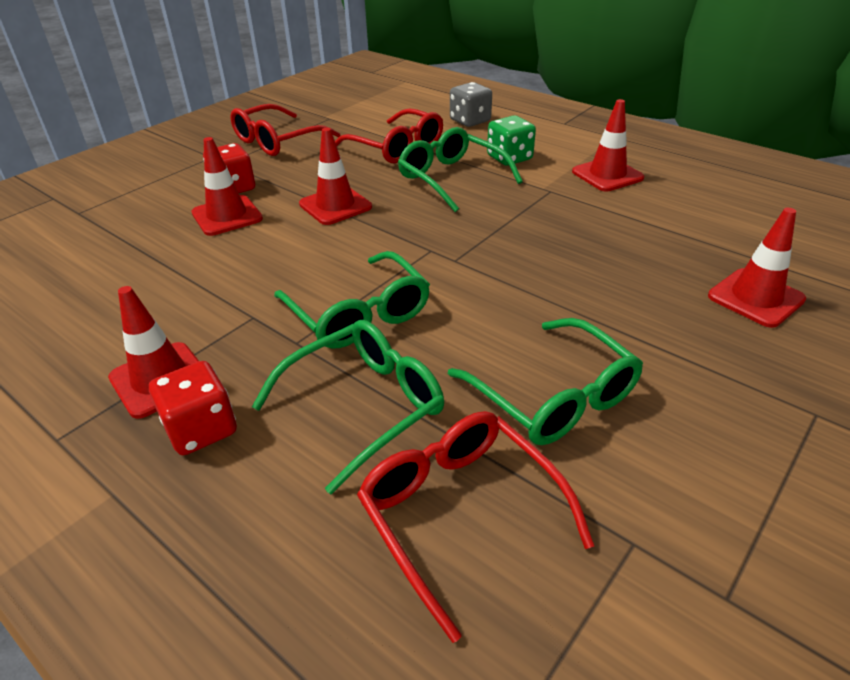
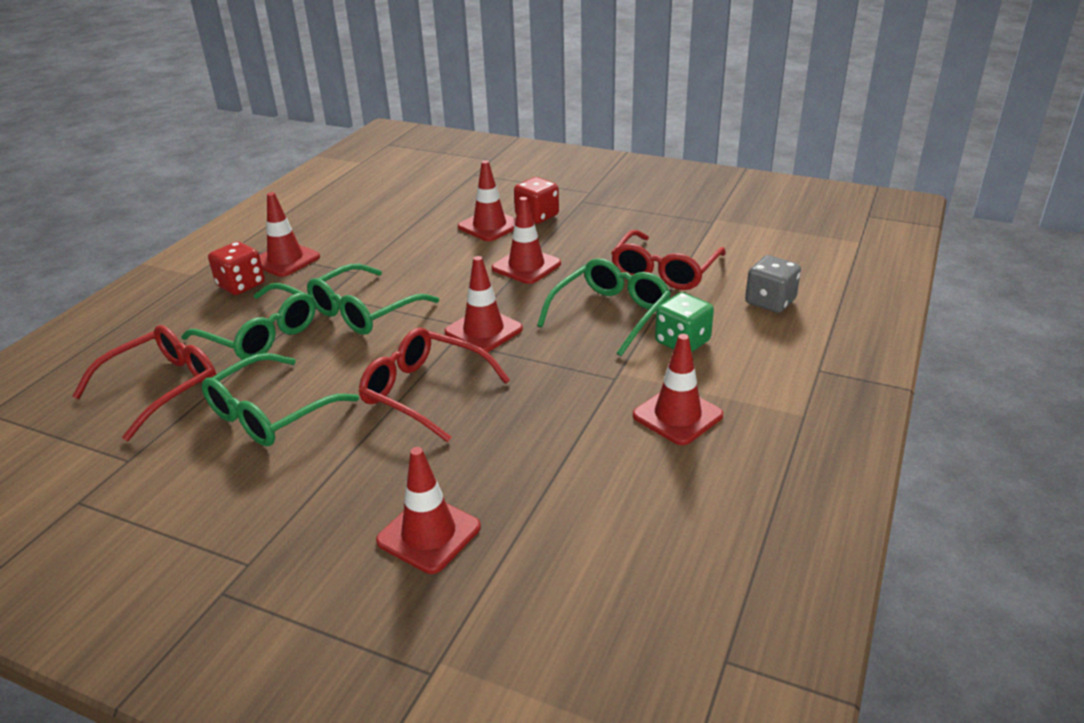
camera: 75 degrees right, 5 degrees down
red glasses [230,104,340,156] -> red glasses moved to [359,328,510,442]
none -> red traffic cone [445,256,523,352]

